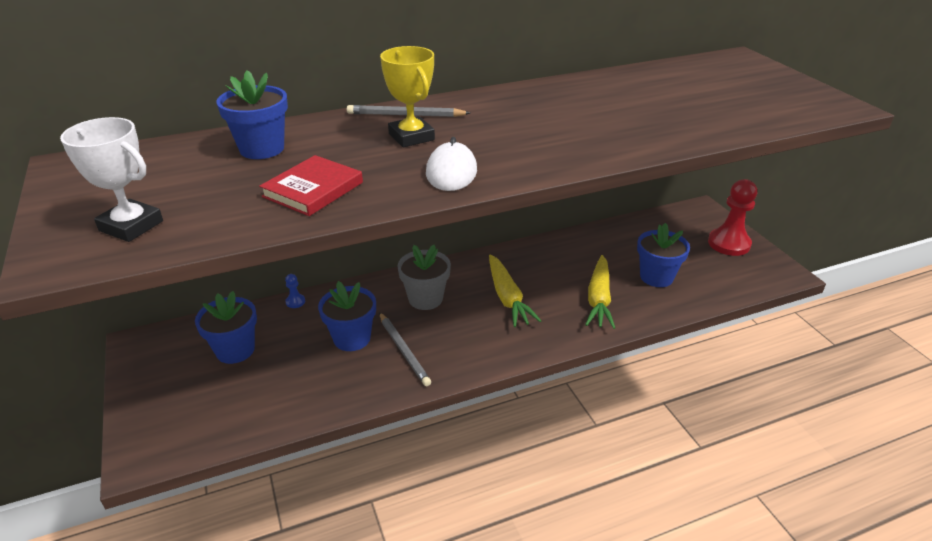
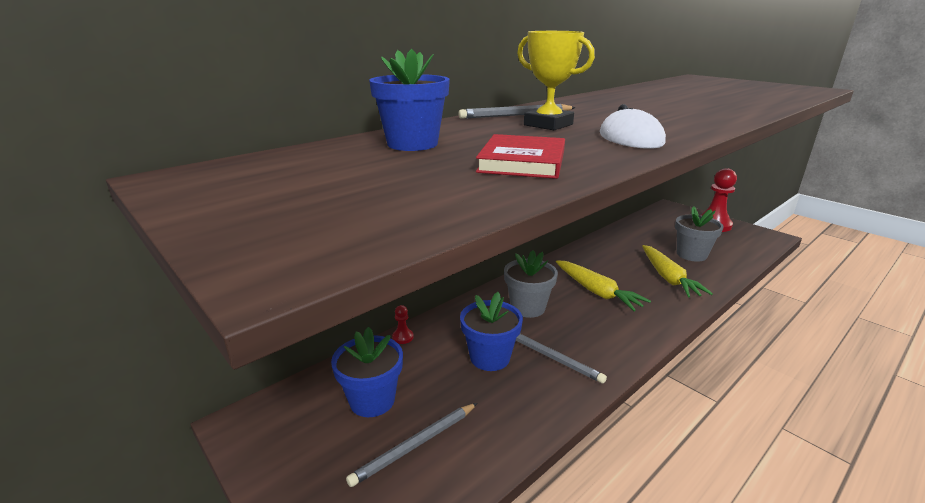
camera: 20 degrees left, 10 degrees down
white trophy [60,117,163,242] -> none
blue pawn [285,274,305,308] -> red pawn [392,305,414,344]
blue flower pot [637,223,690,287] -> grey flower pot [675,206,724,262]
none -> grey pencil [346,403,477,487]

